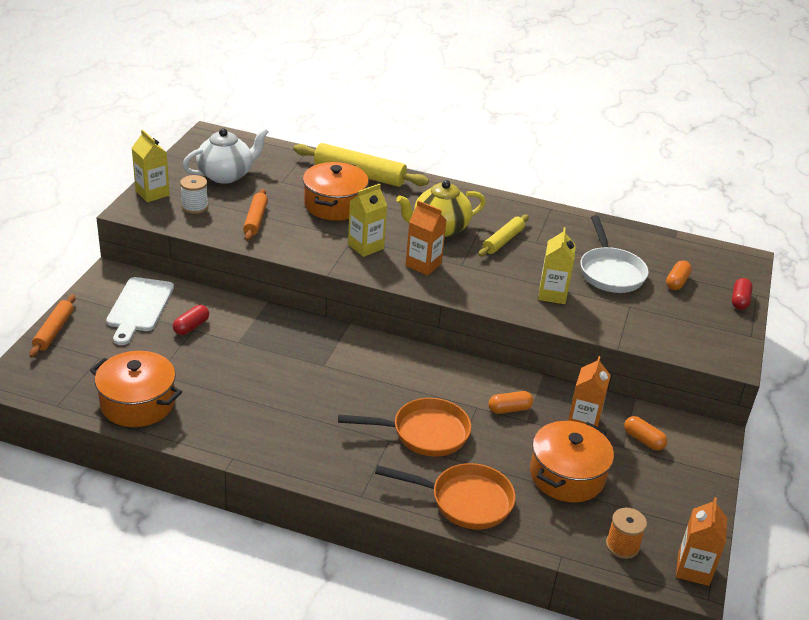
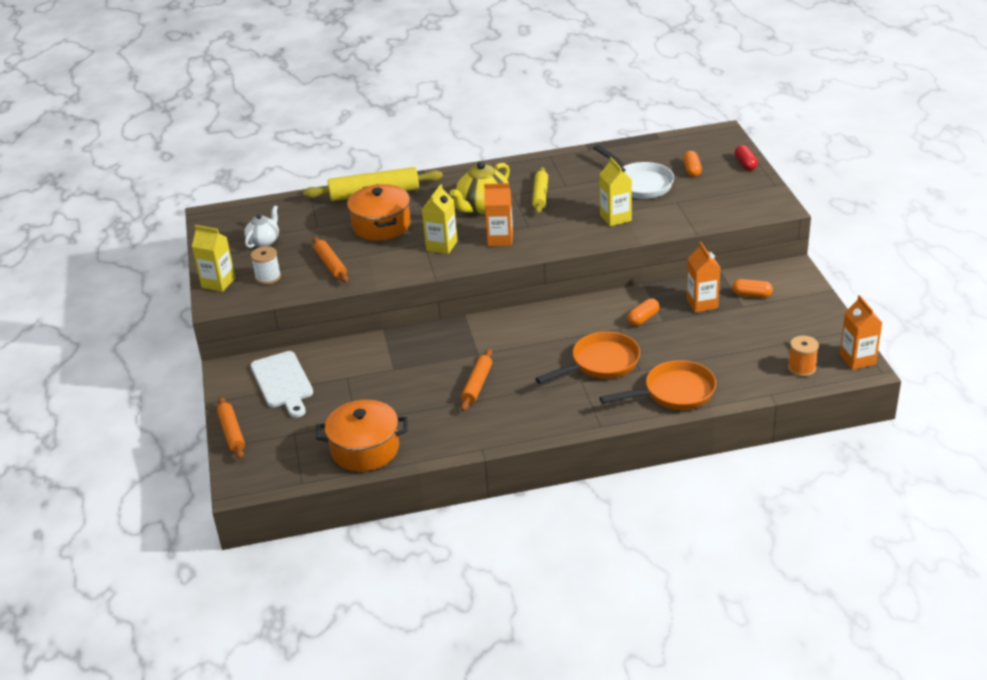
camera: 25 degrees left, 0 degrees up
red capsule [173,305,209,335] -> none
white teapot [183,128,268,184] -> white teapot [244,205,279,248], size x0.62
orange pot [530,421,614,502] -> none
none -> orange rolling pin [461,349,492,411]

